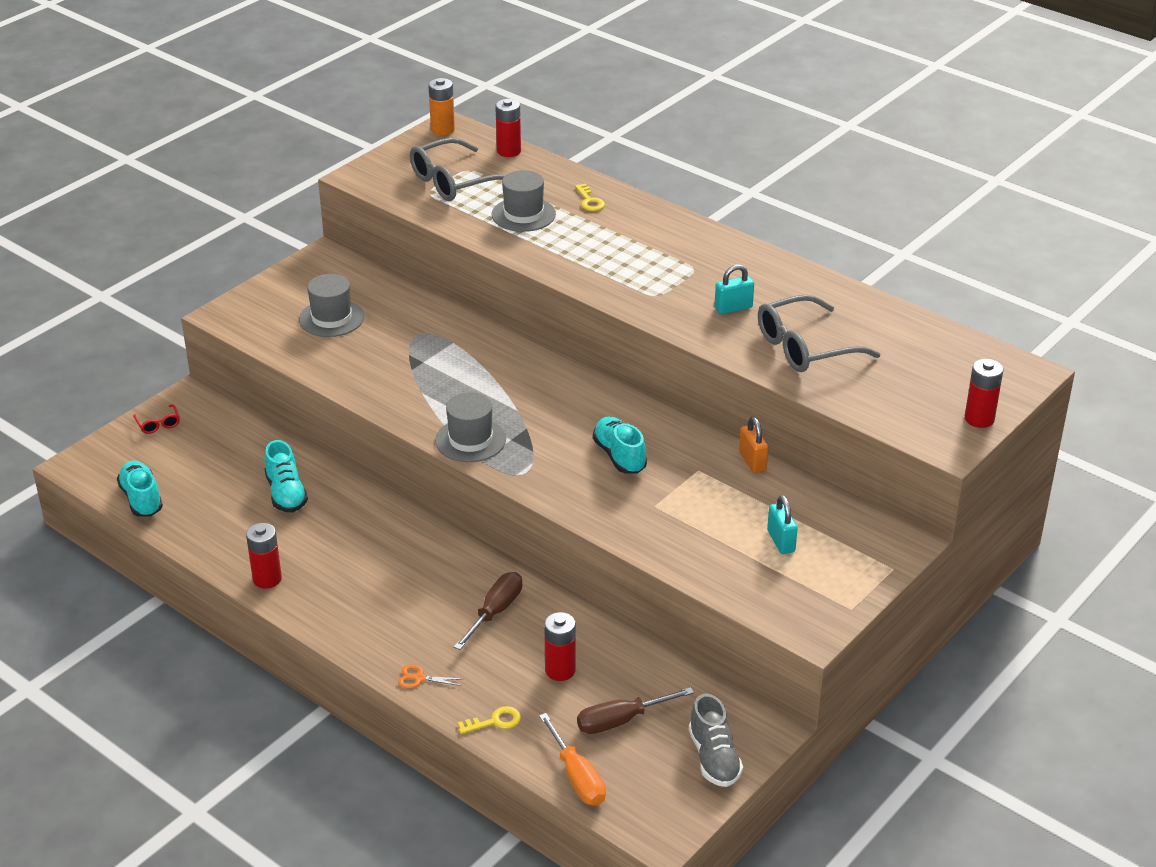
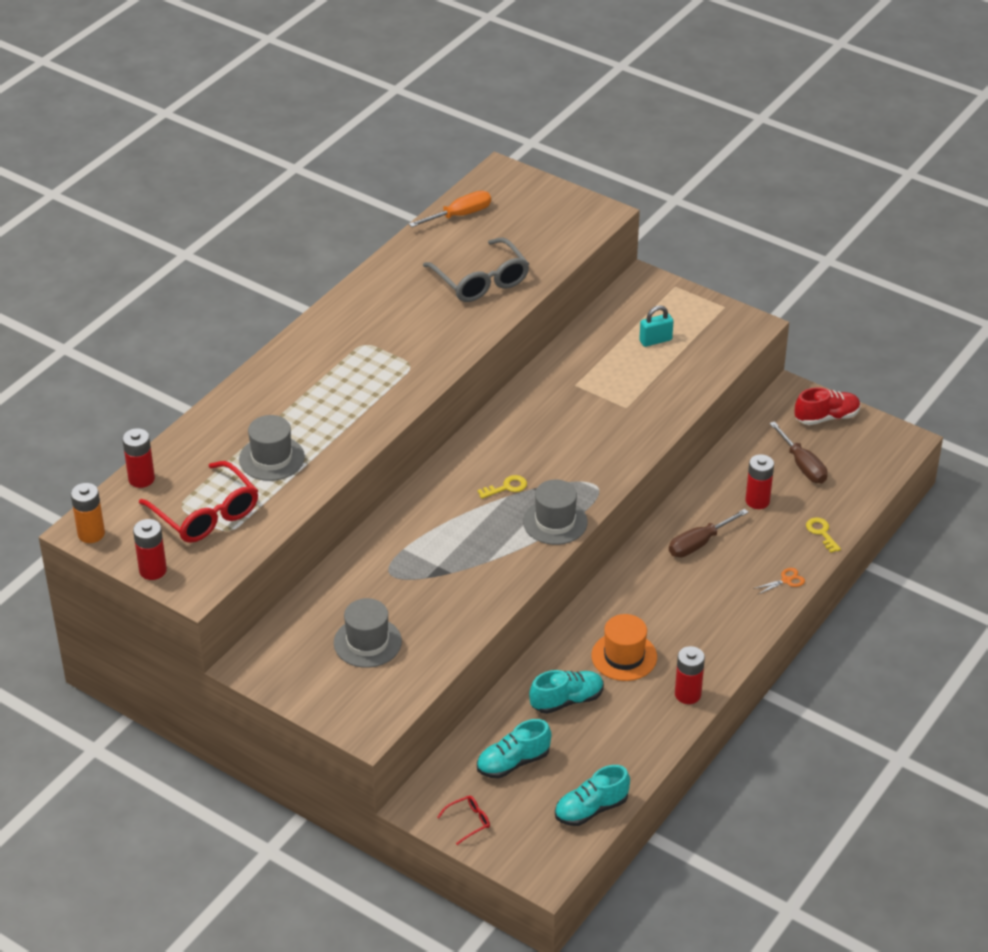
camera: 95 degrees left, 5 degrees up
orange scissors [398,665,462,688] -> orange scissors turned 120 degrees counterclockwise [753,568,805,595]
grey glasses [410,138,506,201] -> red glasses [139,461,258,543]
brown screwdriver [454,572,522,650] -> brown screwdriver turned 60 degrees counterclockwise [669,509,749,557]
orange screwdriver [539,713,606,806] -> orange screwdriver moved to [409,191,491,227]
yellow key [575,184,605,211] -> yellow key moved to [478,475,527,499]
turquoise shoe [593,416,647,473] -> turquoise shoe moved to [477,719,551,779]
grey shoe [689,694,743,787] -> red shoe [795,387,860,425]
turquoise padlock [714,264,754,314] -> none
orange padlock [739,417,768,473] -> none
red battery [965,359,1003,428] -> red battery moved to [133,519,167,580]
none -> orange hat [591,614,657,681]

